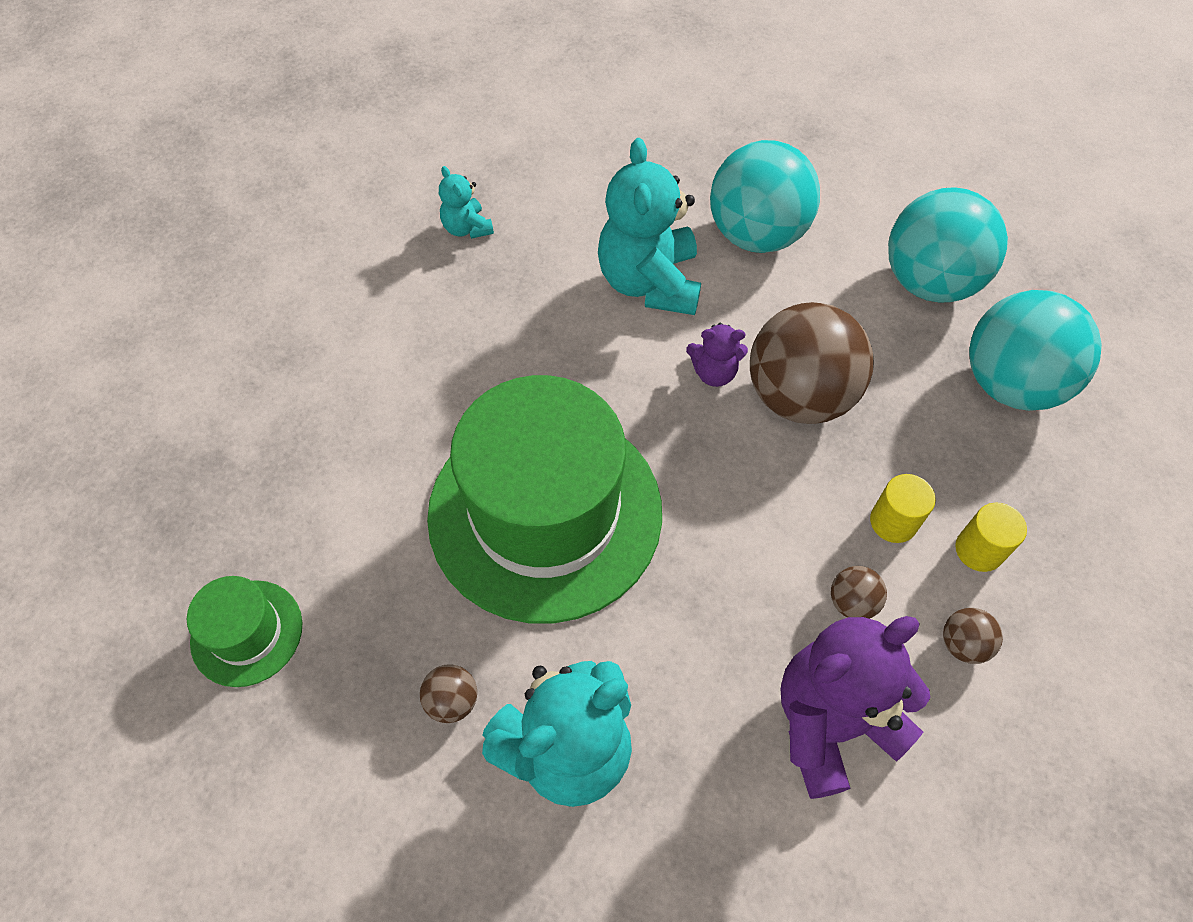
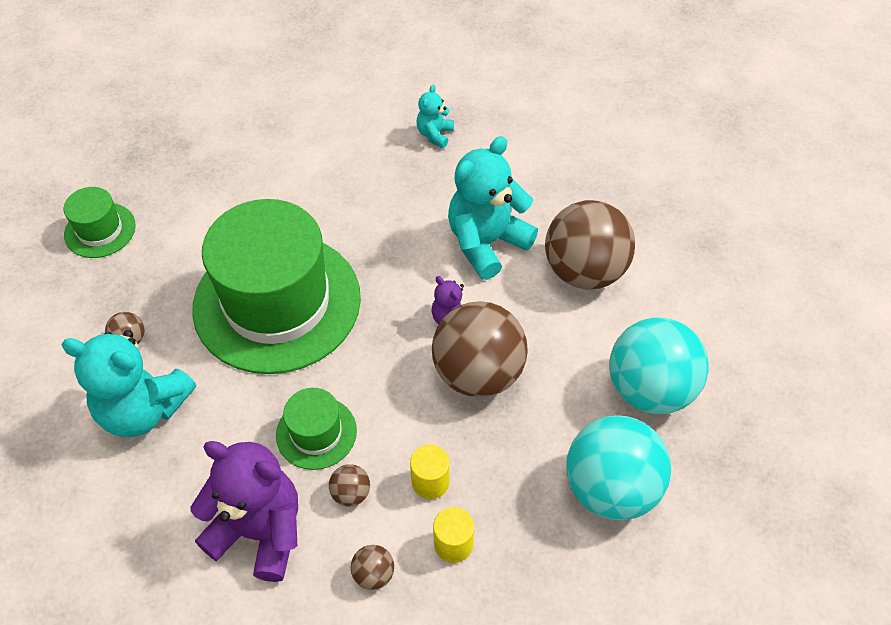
camera: 50 degrees right, 5 degrees down
turquoise ball [710,140,820,253] -> brown ball [545,200,635,289]
none -> green hat [276,388,357,470]

